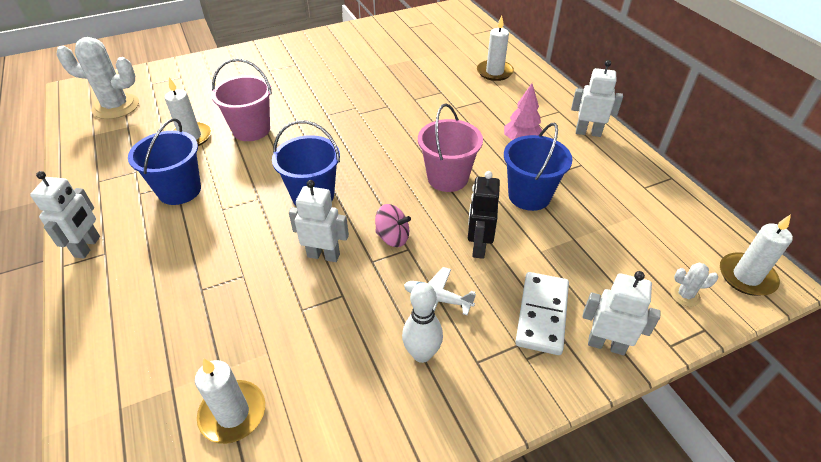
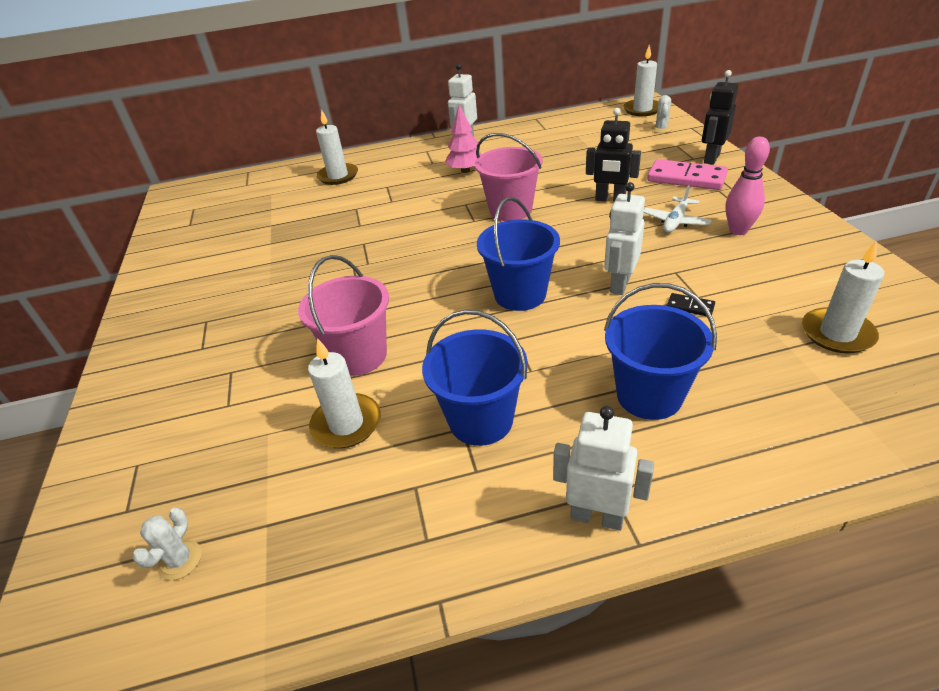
camera: 75 degrees left, 5 degrees down
white cactus [56,37,139,119] -> white cactus [132,508,202,580], size x0.45
pink spinning top [375,204,411,247] -> none
white bowling pin [402,282,443,363] -> pink bowling pin [726,137,770,235]
blue bucket [504,123,573,211] -> blue bucket moved to [604,283,717,420]
white domino [515,272,569,355] -> pink domino [647,159,728,190]
white robot [583,271,661,355] -> black robot [702,70,738,165]
none -> black domino [667,293,715,316]

